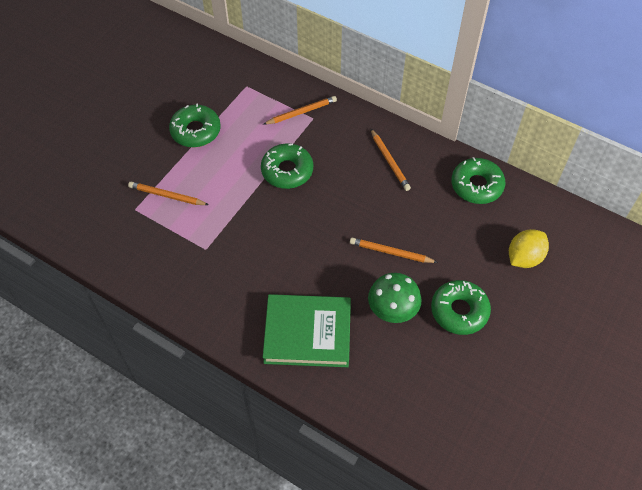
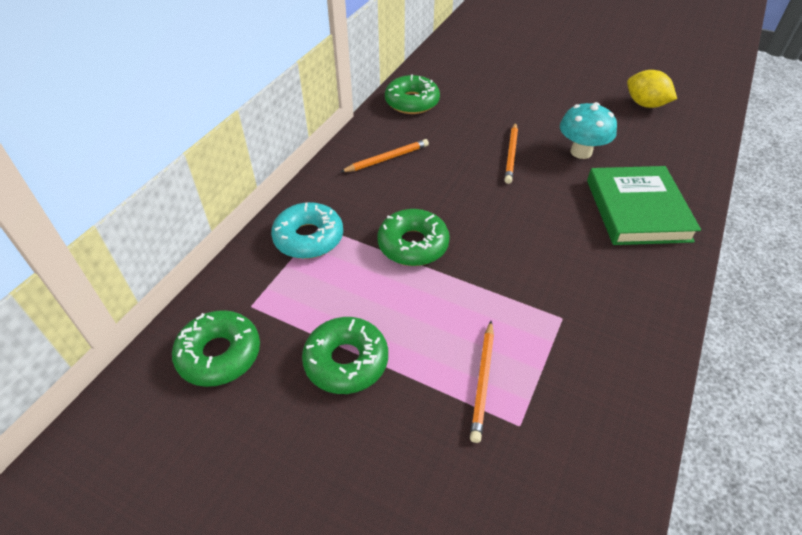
camera: 95 degrees left, 10 degrees down
orange pencil [263,96,337,125] -> turquoise donut [271,202,343,259]
green mushroom [368,273,422,323] -> turquoise mushroom [560,102,617,159]
green donut [431,280,491,335] -> green donut moved to [172,310,260,387]
yellow lemon [509,229,549,268] -> yellow lemon moved to [627,70,677,108]

